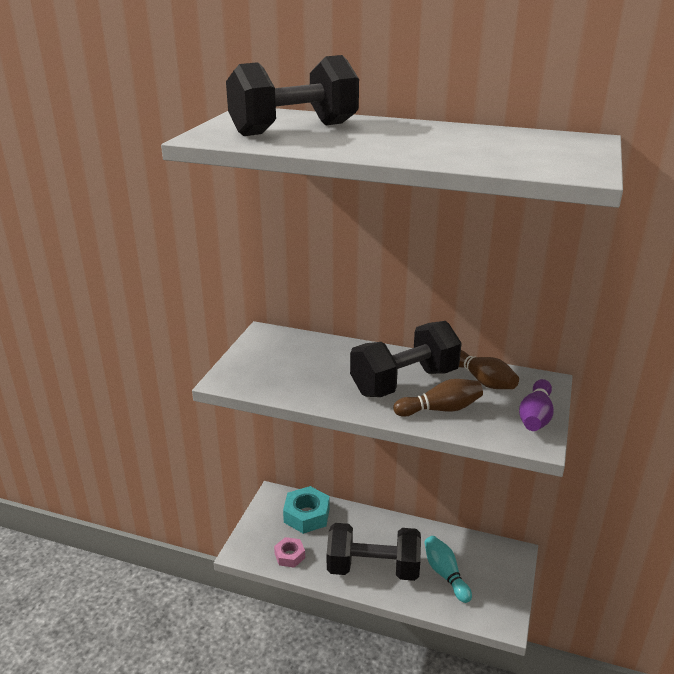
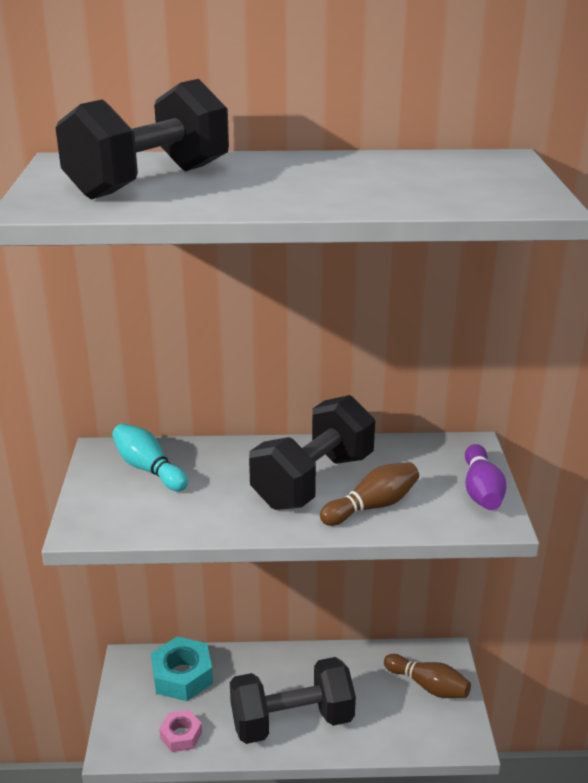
camera: 20 degrees left, 0 degrees up
turquoise bowling pin [424,536,472,603] -> turquoise bowling pin moved to [112,423,188,491]
brown bowling pin [459,350,519,389] -> brown bowling pin moved to [384,654,471,698]

